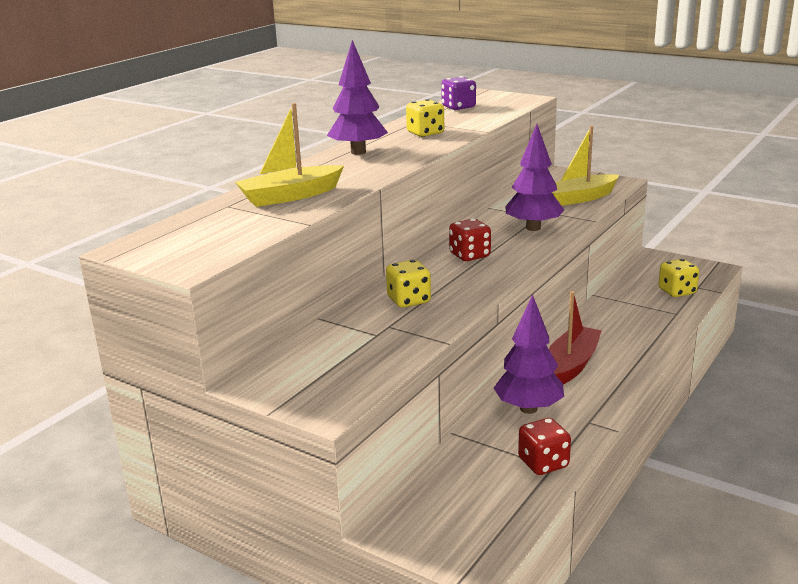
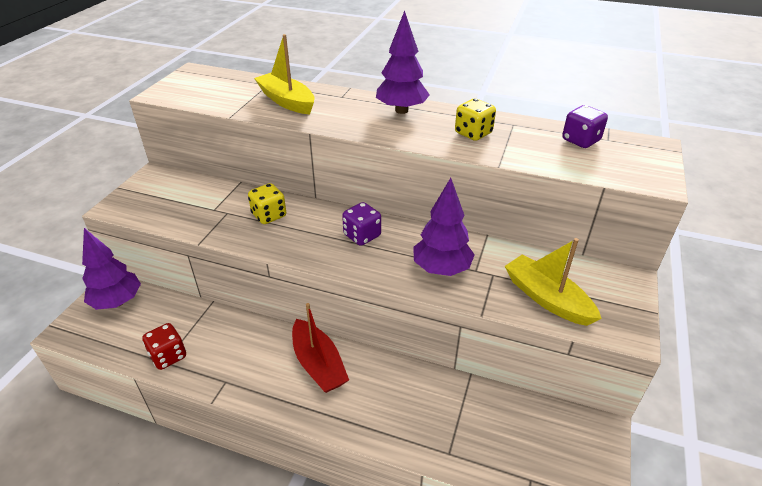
camera: 75 degrees right, 15 degrees up
red dice [449,218,491,261] -> purple dice [342,202,381,246]
purple tree [494,294,564,414] -> purple tree moved to [82,228,141,310]
red boat [549,291,602,385] -> red boat turned 45 degrees clockwise [292,303,349,393]
yellow dice [659,259,699,297] -> none

